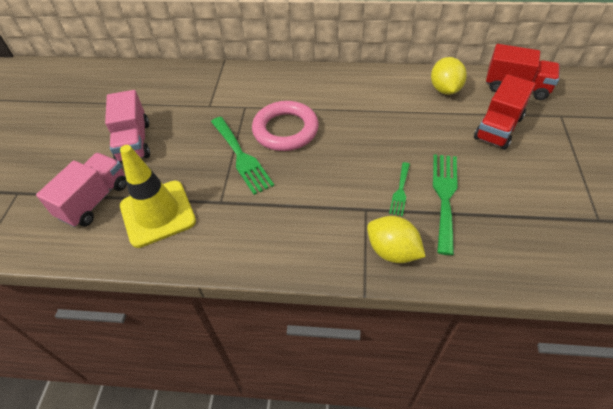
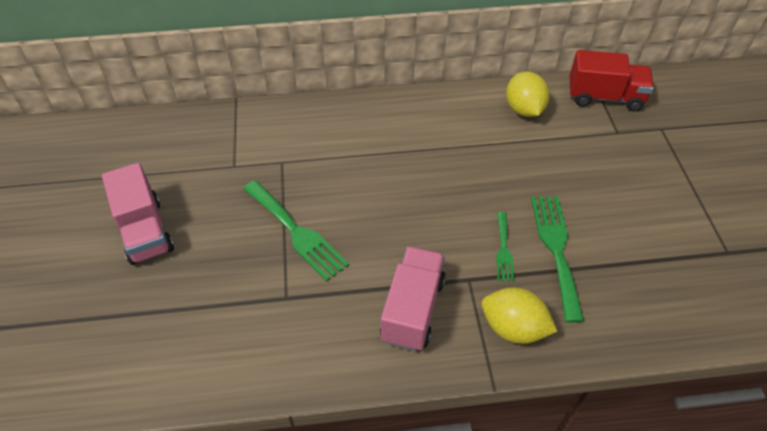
camera: 15 degrees left, 0 degrees up
pink truck [36,153,127,227] -> pink truck moved to [380,246,446,351]
yellow traffic cone [120,145,196,248] -> none
pink ring [252,101,319,151] -> none
red truck [474,74,535,150] -> none

